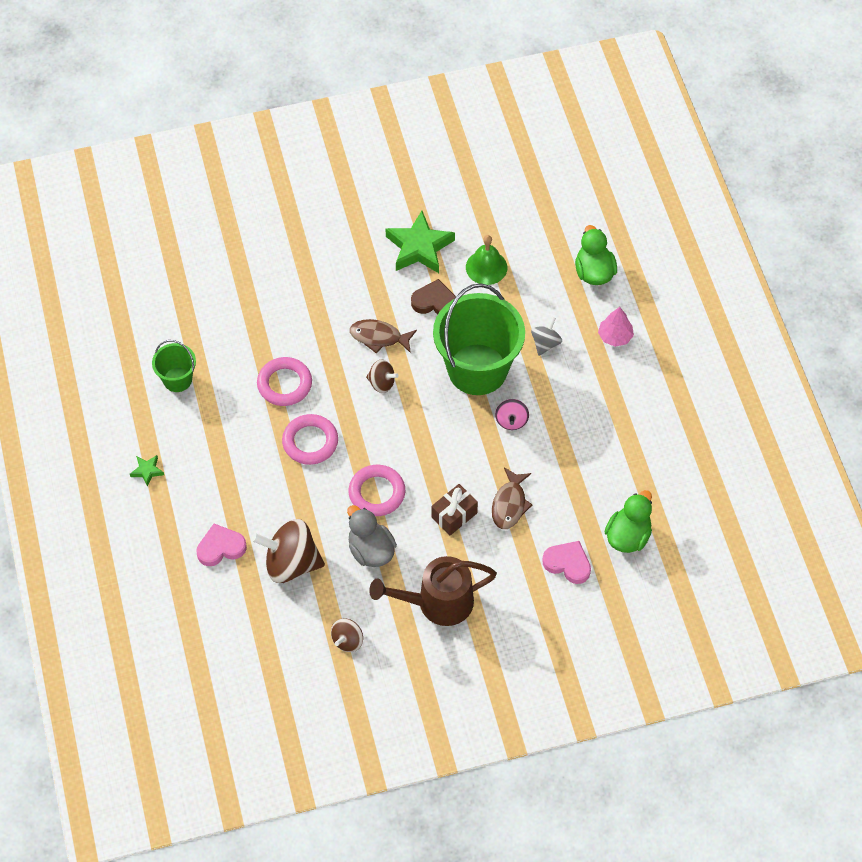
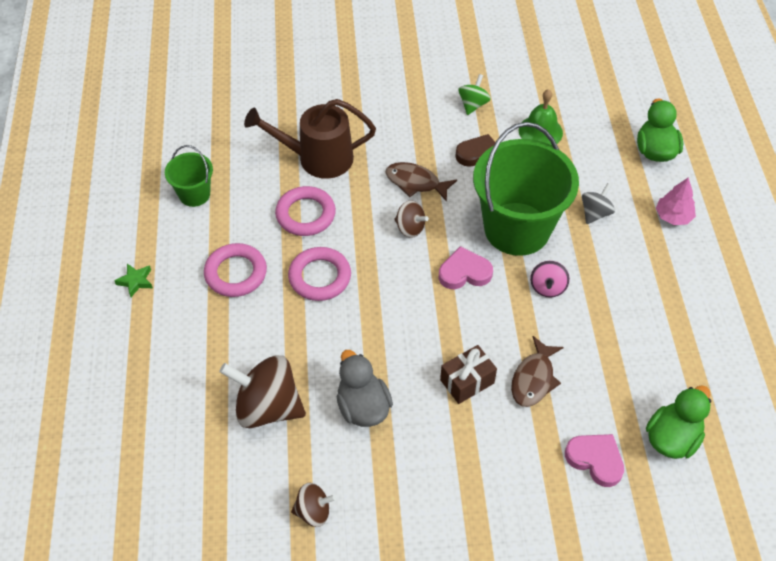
camera: 10 degrees right, 5 degrees down
pink heart [196,524,247,566] -> pink heart moved to [439,246,493,289]
brown spinning top [331,619,363,652] -> brown spinning top turned 135 degrees counterclockwise [291,483,336,527]
pink ring [349,465,405,516] -> pink ring moved to [204,243,267,297]
brown watering can [369,556,497,626] -> brown watering can moved to [244,99,376,179]
green star [386,211,455,273] -> green spinning top [459,74,491,115]

